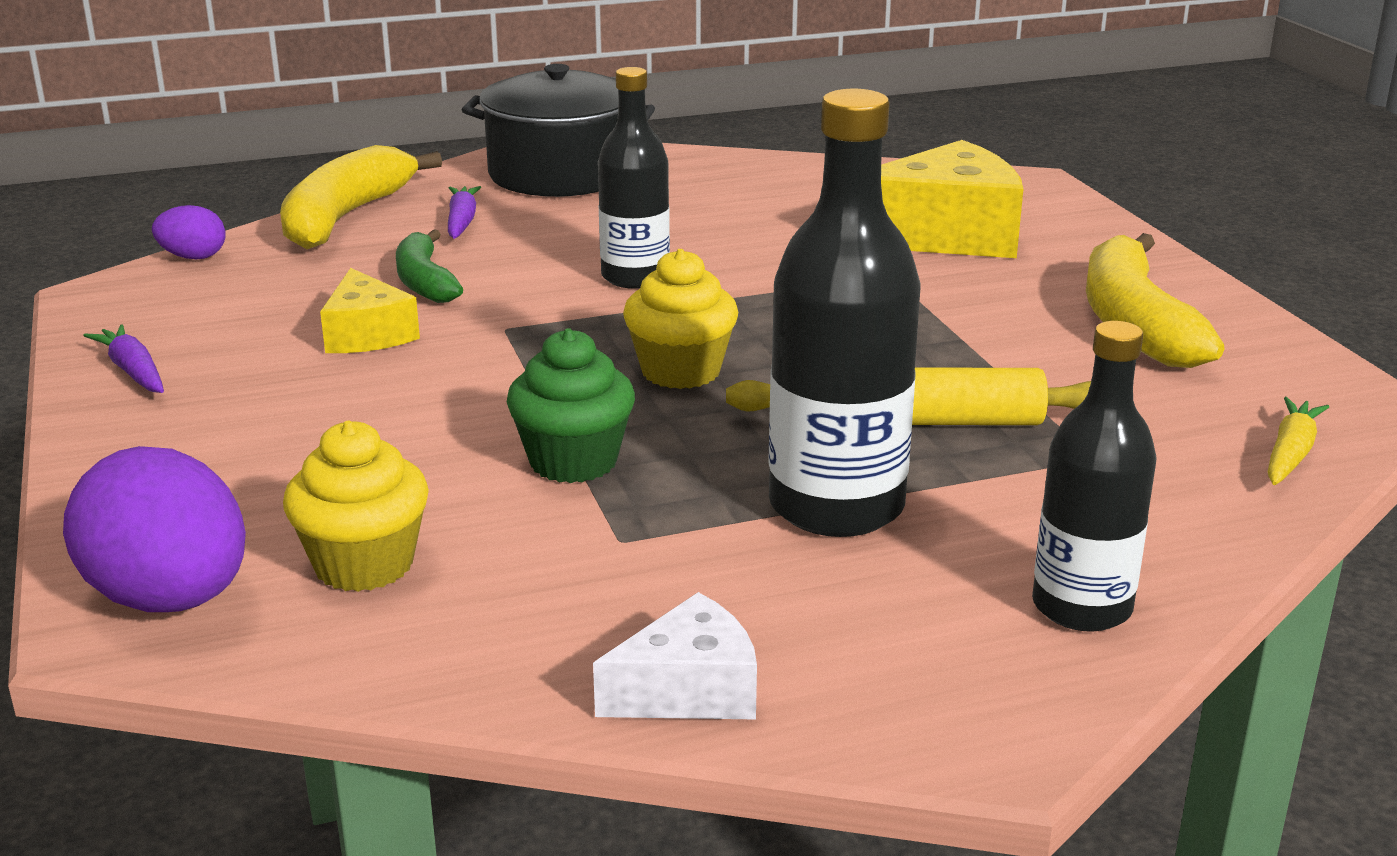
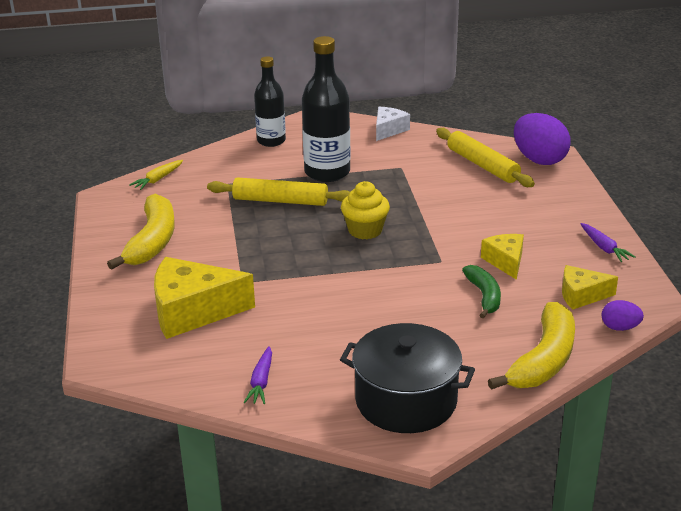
camera: 170 degrees left, 5 degrees up
yellow cupcake [283,421,429,592] -> yellow rolling pin [436,128,535,187]
purple carrot [448,186,481,239] -> purple carrot moved to [244,346,272,404]
green cupcake [507,328,635,483] -> none
white cheese [593,592,757,719] -> white cheese turned 135 degrees clockwise [376,107,410,141]
black bottle [598,67,670,289] -> none
none -> yellow cheese [562,265,618,310]

